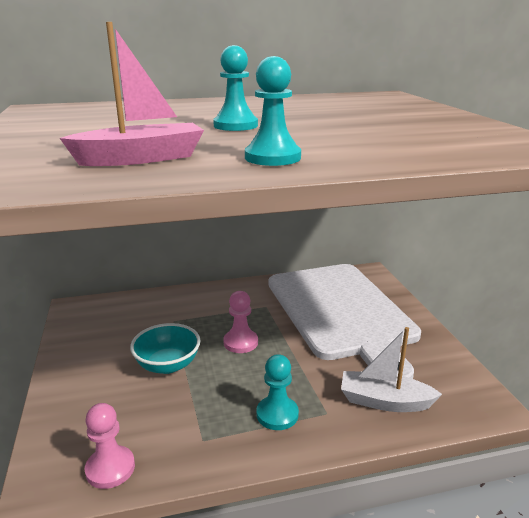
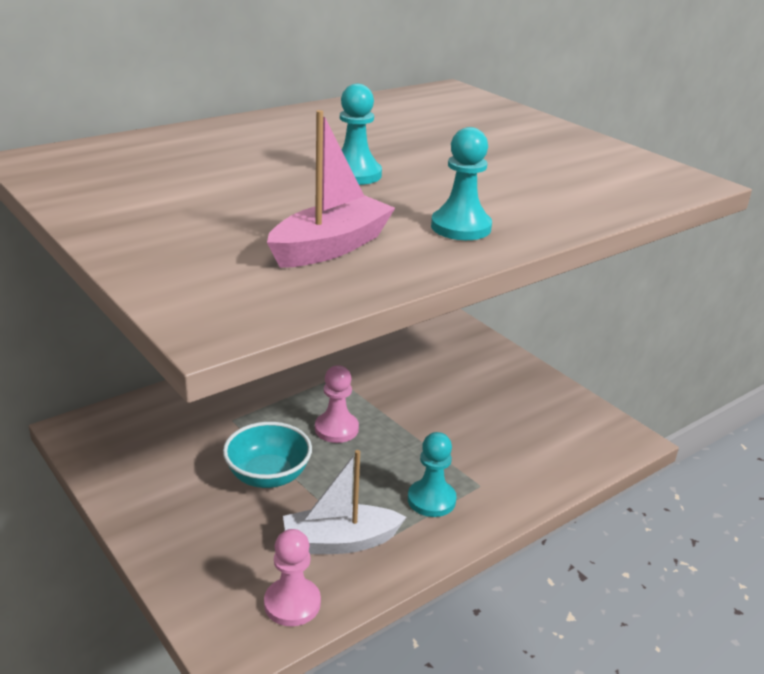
camera: 25 degrees left, 5 degrees up
white cutting board [268,264,421,379] -> none
white boat [341,327,442,412] -> white boat moved to [283,450,406,554]

